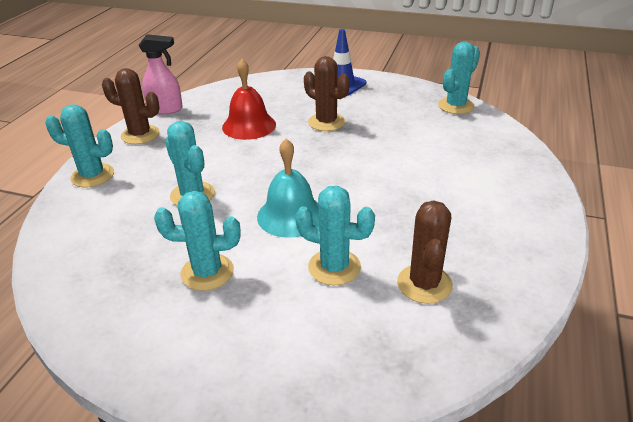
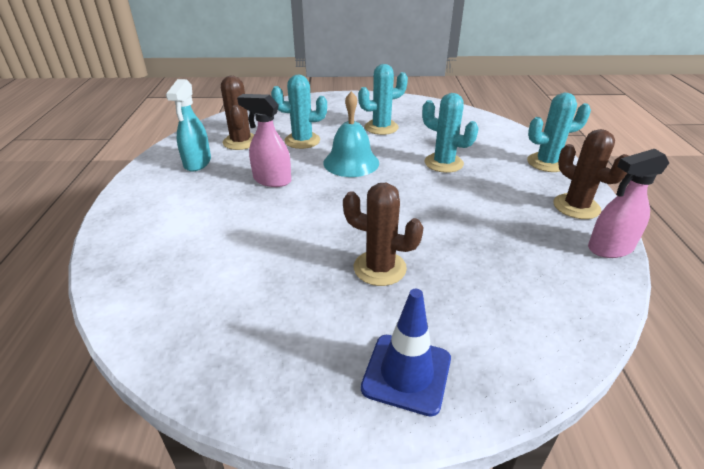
camera: 160 degrees right, 0 degrees up
brown cactus [102,68,159,144] -> brown cactus turned 60 degrees clockwise [553,129,629,219]
red bell [222,59,276,140] -> none
turquoise cactus [438,41,480,114] -> none
none -> turquoise spray bottle [166,79,211,171]
none -> pink spray bottle [237,94,291,187]

